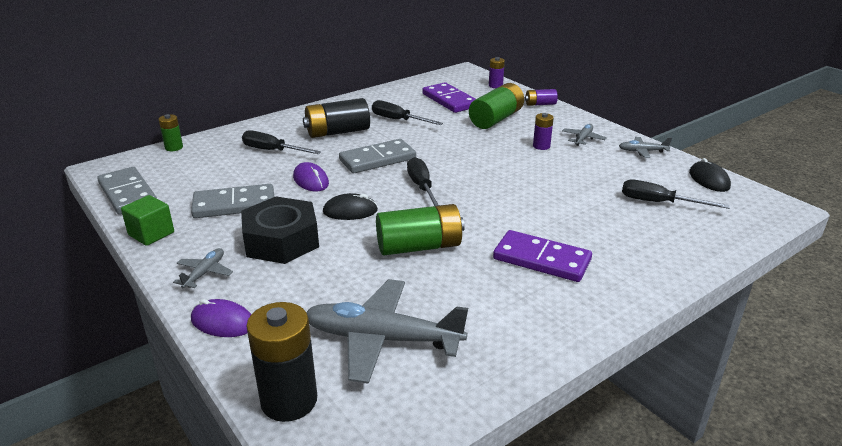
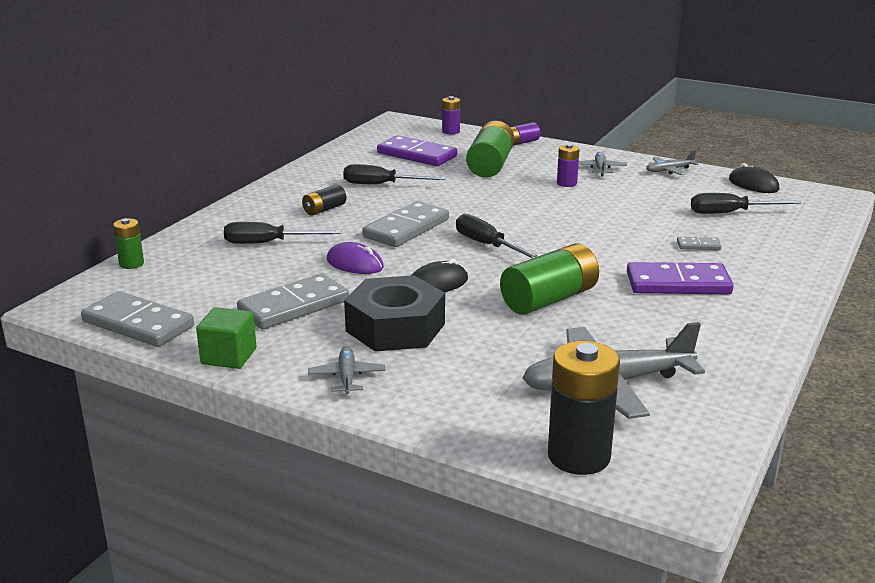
camera: 25 degrees left, 5 degrees down
purple mouse [191,299,251,337] -> none
black battery [303,98,370,138] -> black battery [302,184,346,216], size x0.53
none -> grey domino [677,237,722,250]

